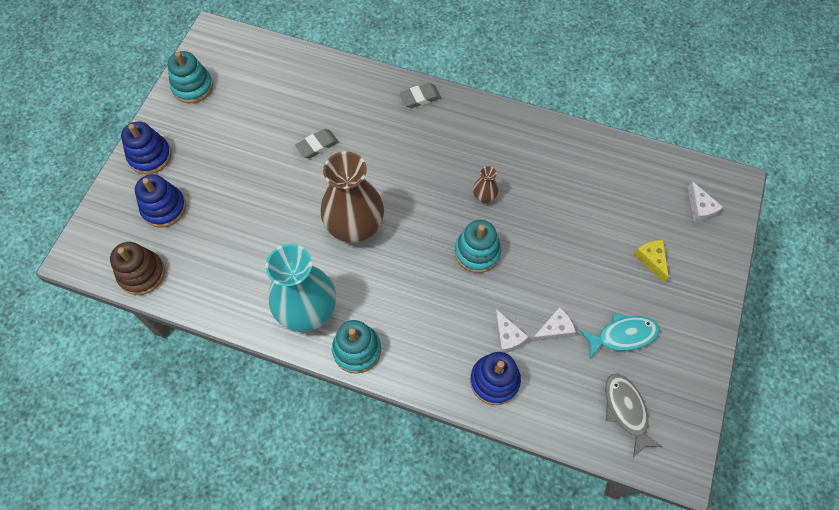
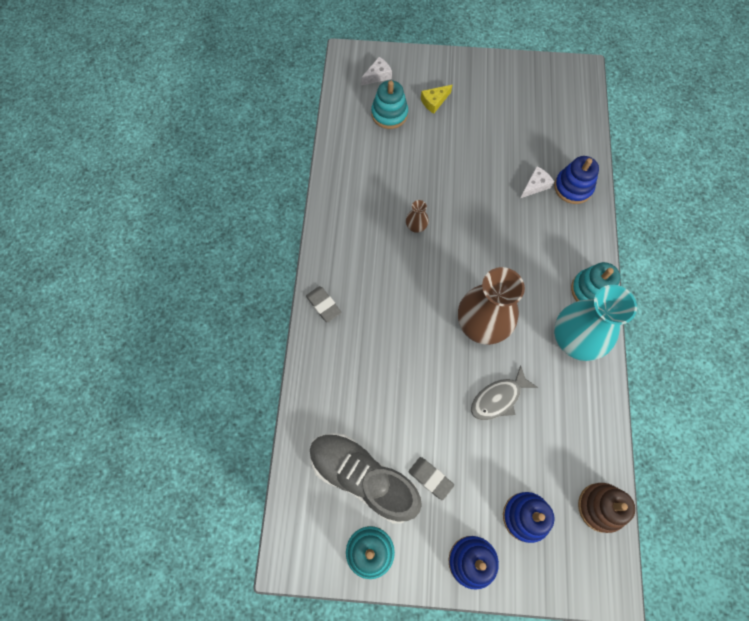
camera: 105 degrees left, 5 degrees up
grey eraser [295,129,339,158] -> grey eraser moved to [409,457,454,500]
turquoise stacking toy [455,220,501,273] -> turquoise stacking toy moved to [371,80,408,129]
white cheese [531,307,576,342] -> none
turquoise fish [580,312,660,358] -> none
grey fish [605,374,663,458] -> grey fish moved to [471,365,538,420]
none -> grey shoe [310,433,422,523]

